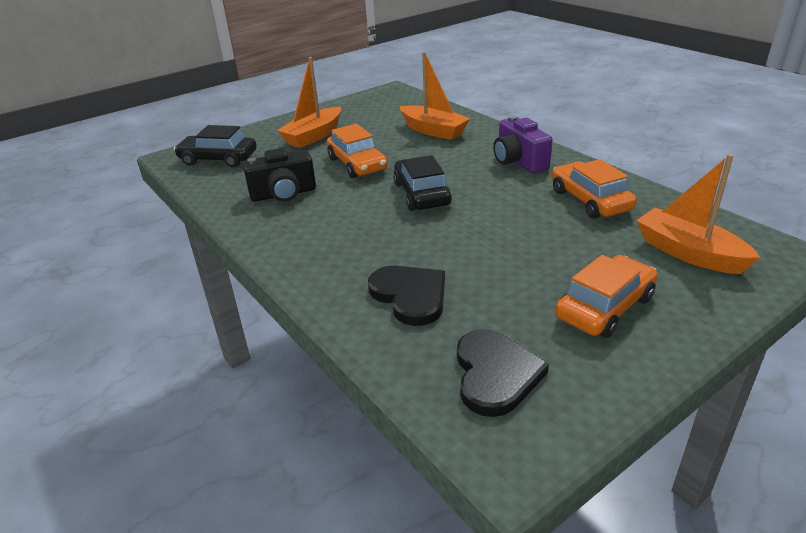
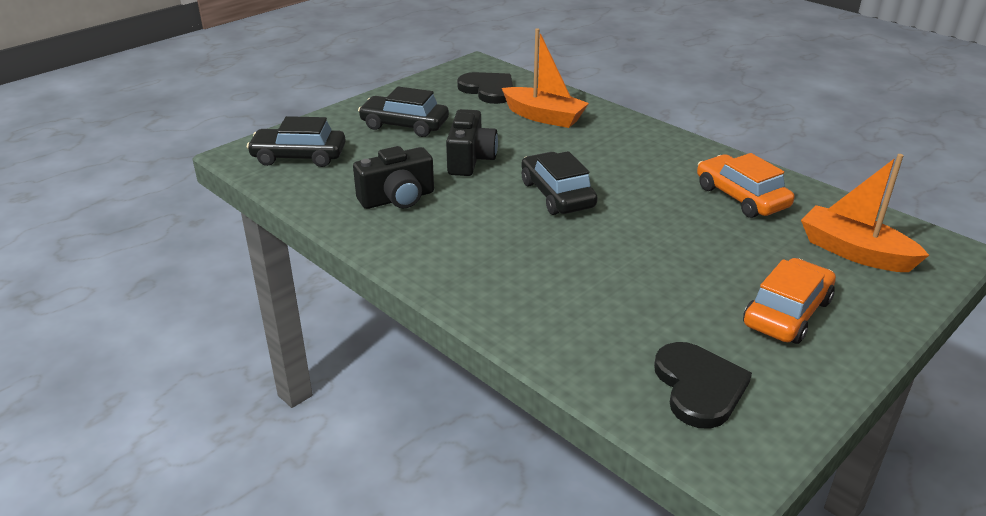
camera: 10 degrees left, 0 degrees up
orange boat [277,57,341,148] -> black car [358,86,449,137]
orange car [327,124,388,178] -> black camera [446,109,498,176]
black heart [368,266,445,326] -> black heart moved to [457,72,513,104]
purple camera [493,116,552,173] -> none

